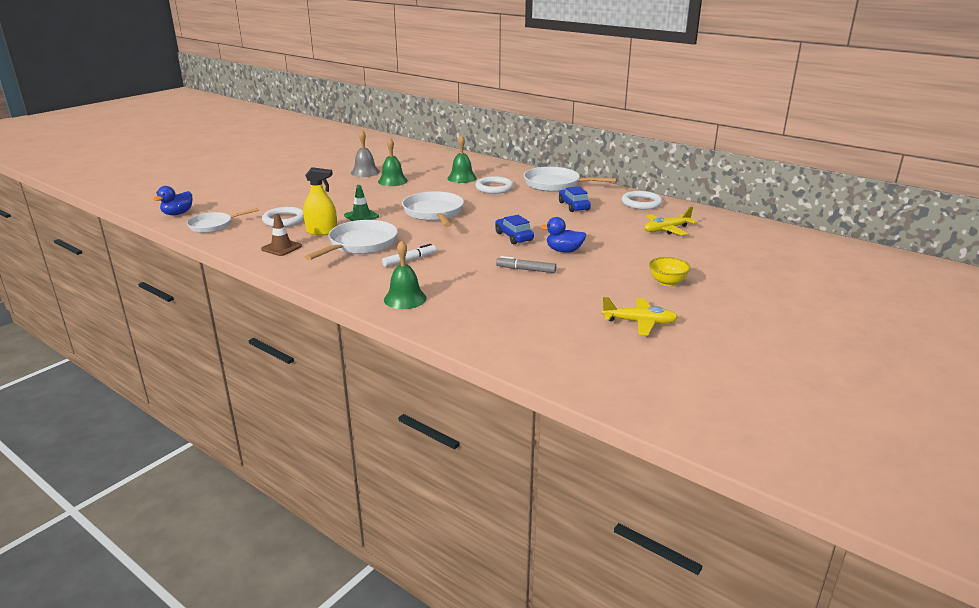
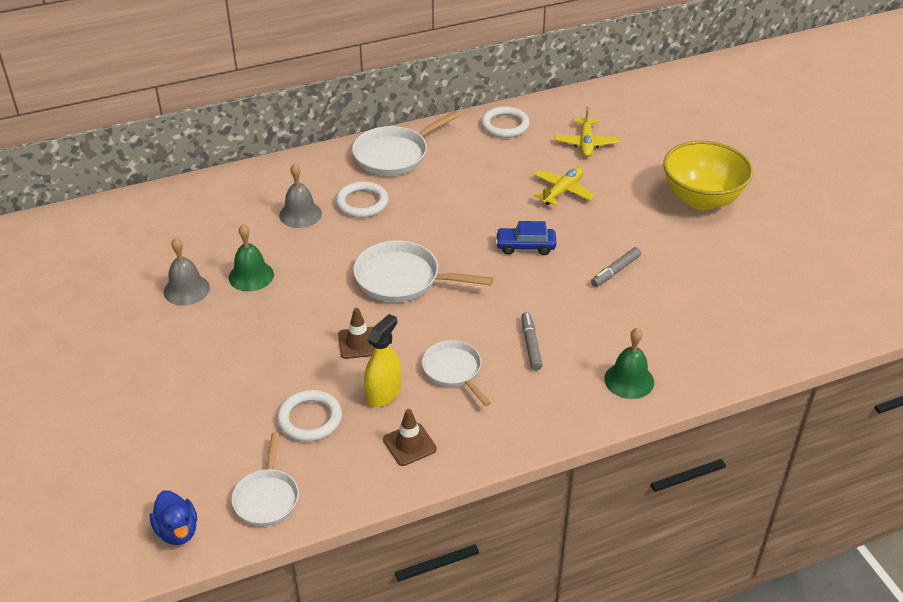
camera: 60 degrees left, 15 degrees up
white pan [305,220,398,260] -> white pan [422,340,491,406], size x0.65
green traffic cone [344,185,379,221] -> brown traffic cone [338,308,374,359]
white marker [382,244,436,267] -> grey marker [521,312,543,370]
green bell [447,135,477,183] -> grey bell [279,163,322,228]
blue duck [540,217,586,253] -> none
blue car [559,186,591,212] -> none
yellow plane [602,297,678,335] -> yellow plane moved to [534,167,595,206]
yellow bowl [649,257,691,286] -> yellow bowl [663,141,753,210], size x2.10

